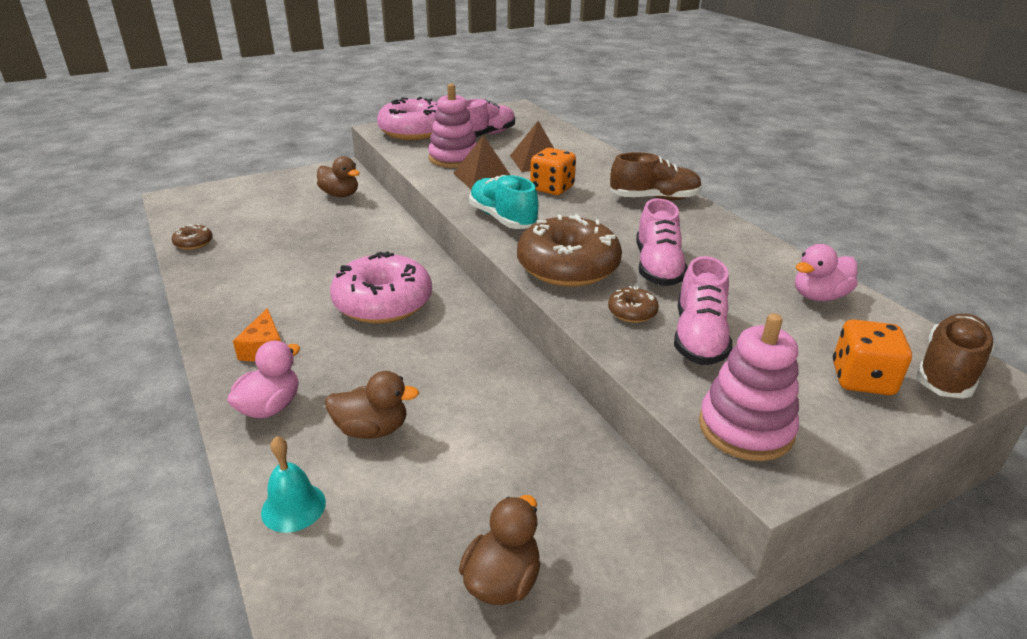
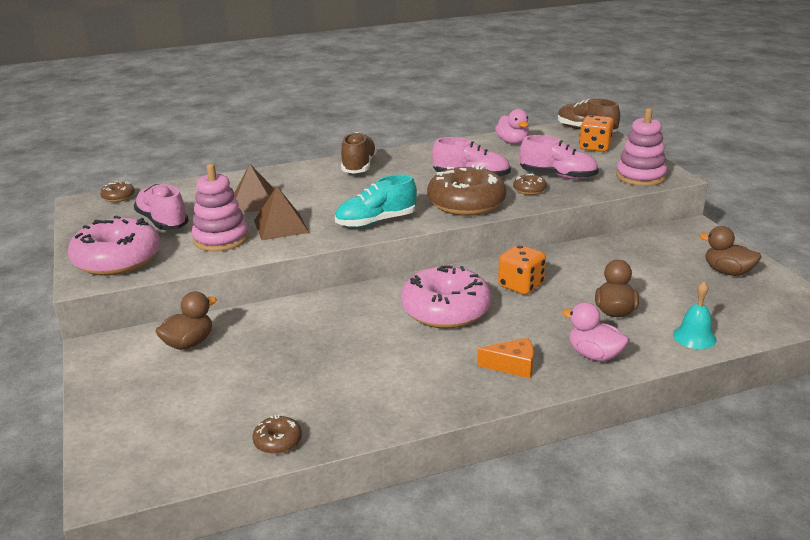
camera: 80 degrees left, 5 degrees down
orange dice [530,148,576,195] -> orange dice moved to [498,245,546,295]
none -> brown donut [100,181,135,202]

